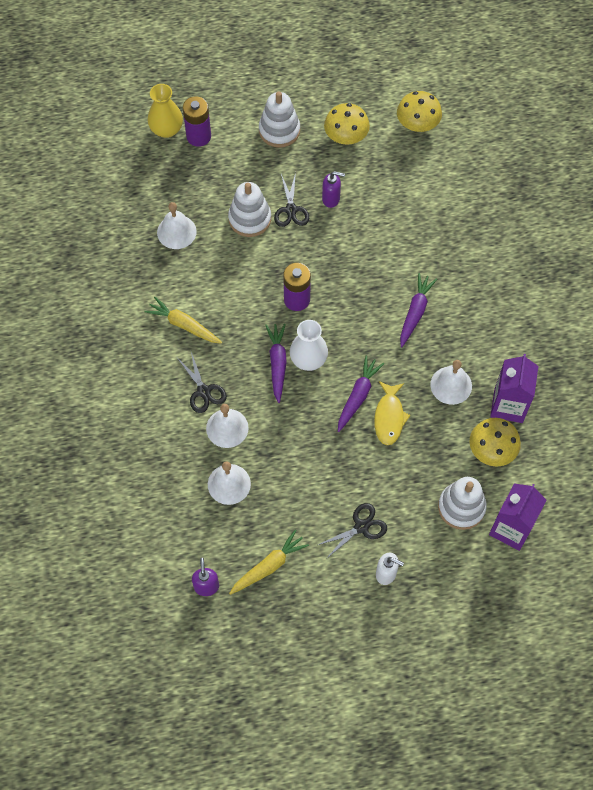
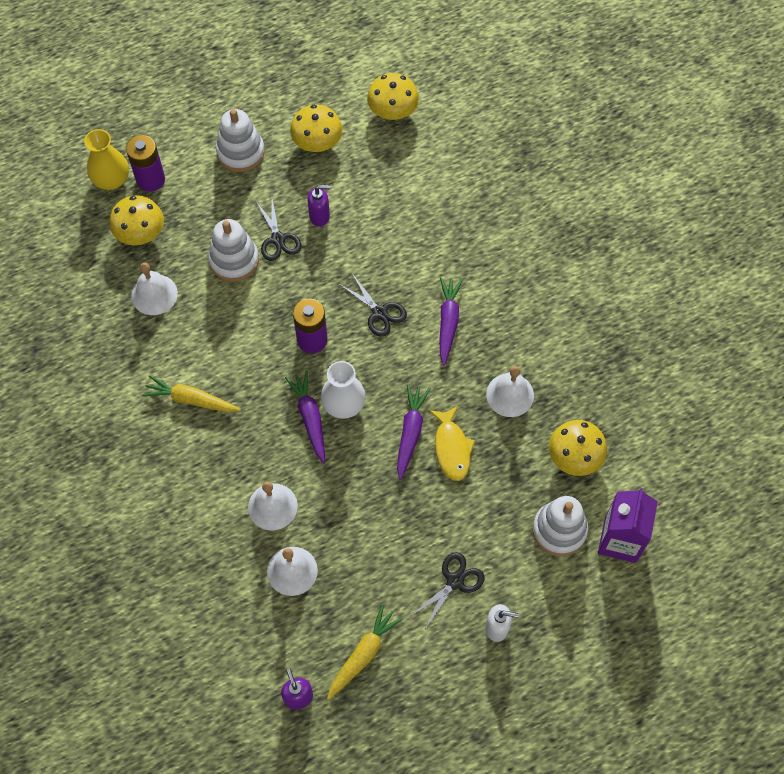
camera: 15 degrees left, 0 degrees up
black scissors [177,352,227,413] -> black scissors moved to [339,273,407,337]
purple carton [490,354,538,423] -> none
none -> yellow mushroom [110,195,164,245]

